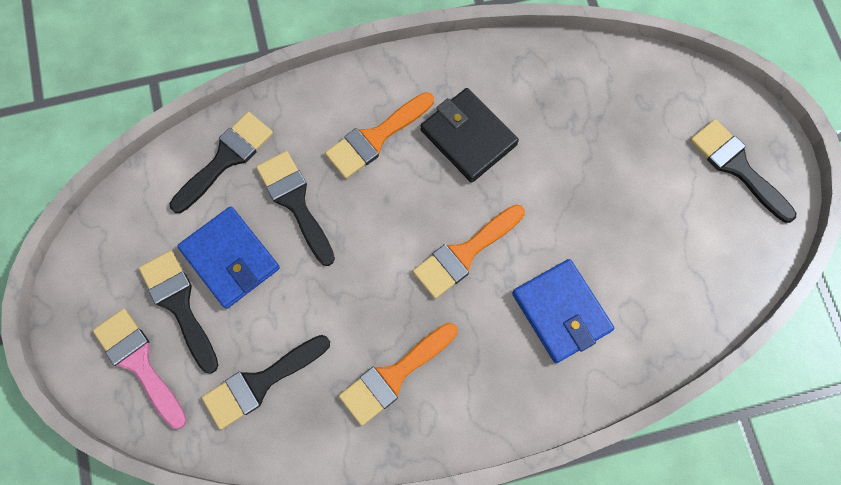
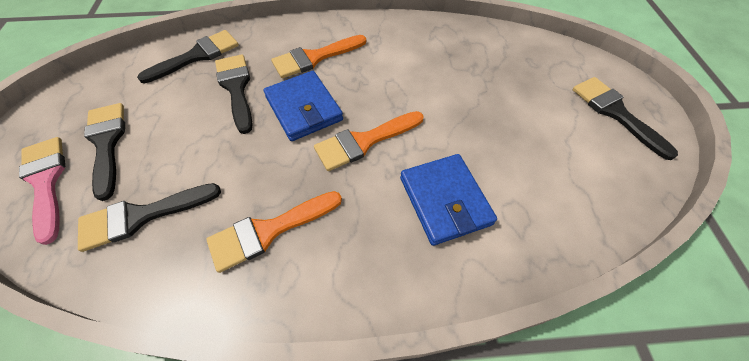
camera: 10 degrees right, 15 degrees down
blue wallet [177,206,280,309] -> blue wallet moved to [264,71,343,141]
black wallet [421,88,519,183] -> none

